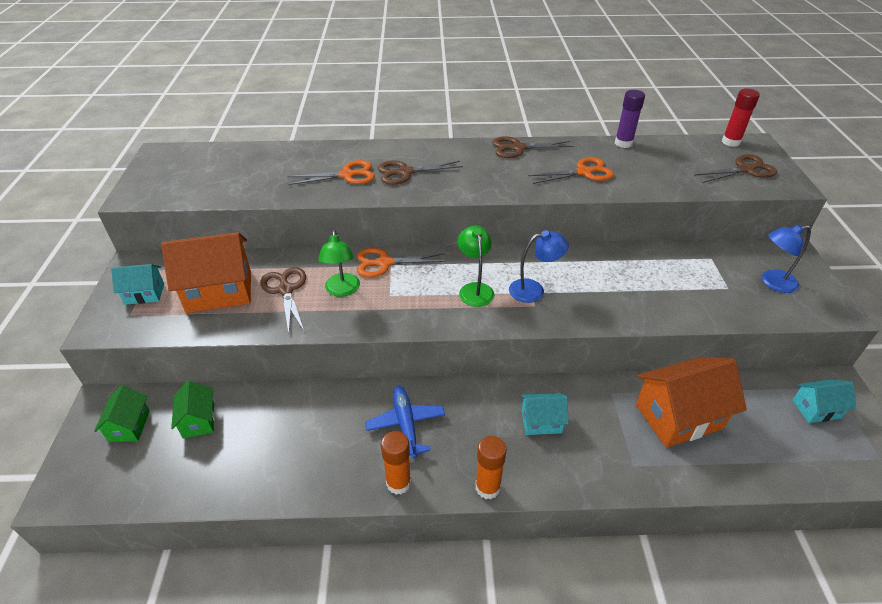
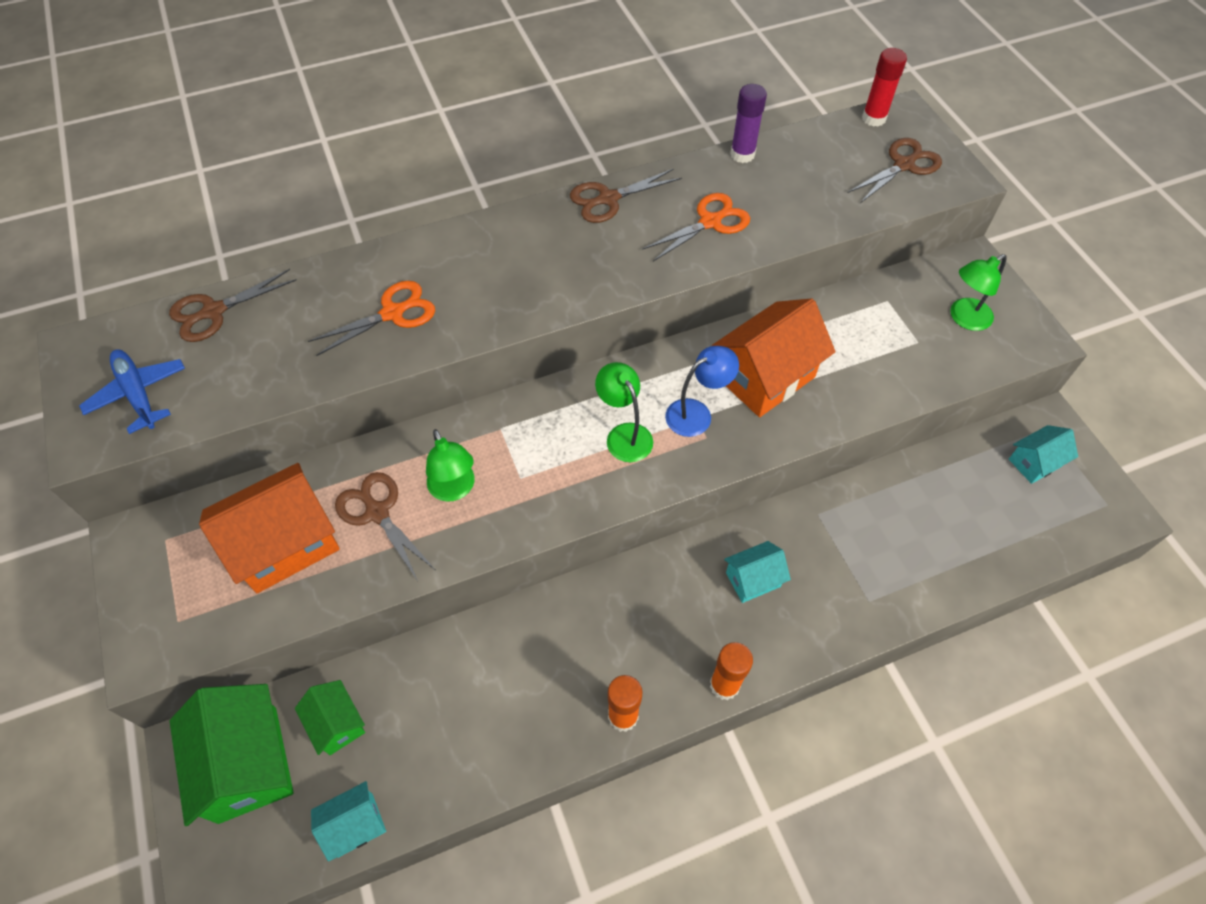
camera: 20 degrees left, 15 degrees up
green house [94,385,150,442] -> green house [169,684,294,826], size x1.86
turquoise house [111,264,164,305] -> turquoise house moved to [311,781,386,862]
orange scissors [357,248,446,277] -> none
blue plane [365,386,445,458] -> blue plane moved to [79,349,185,434]
brown scissors [378,161,463,185] -> brown scissors moved to [169,269,297,342]
orange house [636,357,747,448] -> orange house moved to [712,298,835,417]
blue lamp [762,225,811,293] -> green lamp [950,254,1006,331]

